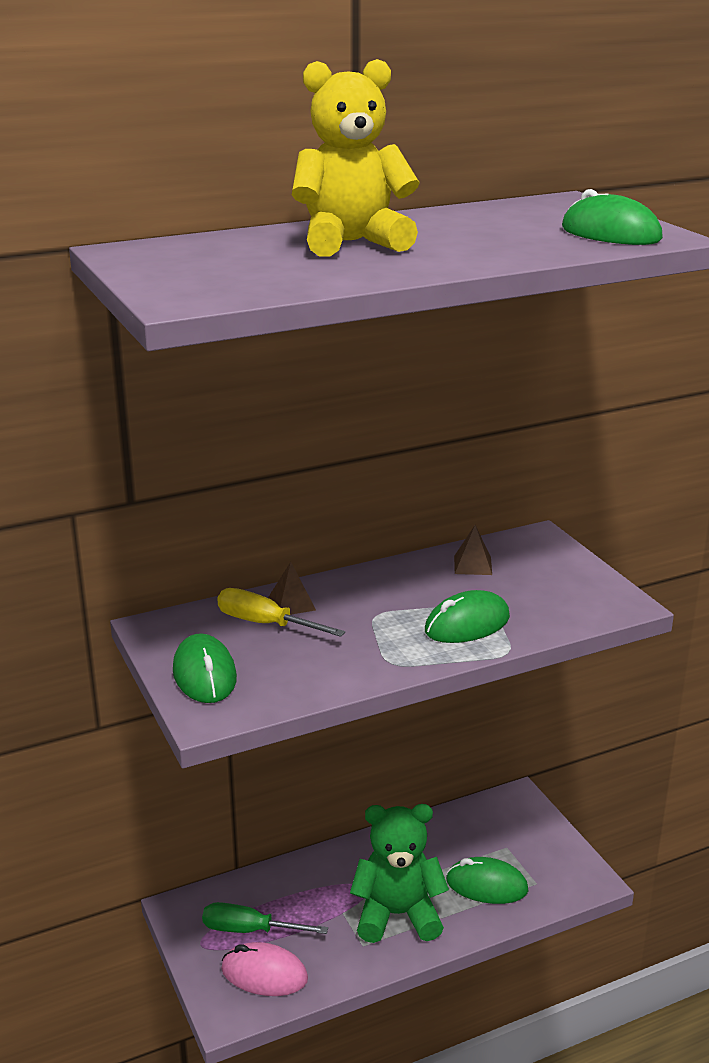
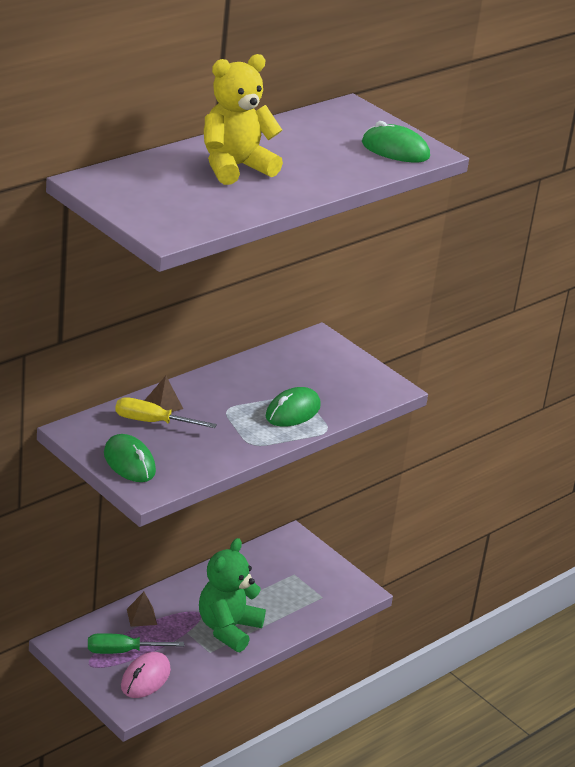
camera: 20 degrees left, 5 degrees up
pink mouse [221,942,308,996] -> pink mouse turned 60 degrees counterclockwise [121,652,171,698]
green teddy bear [350,804,449,943] -> green teddy bear turned 45 degrees counterclockwise [199,538,266,652]
green mouse [446,857,528,904] -> none
brown pyramid [454,525,492,575] -> brown pyramid moved to [127,592,157,627]

